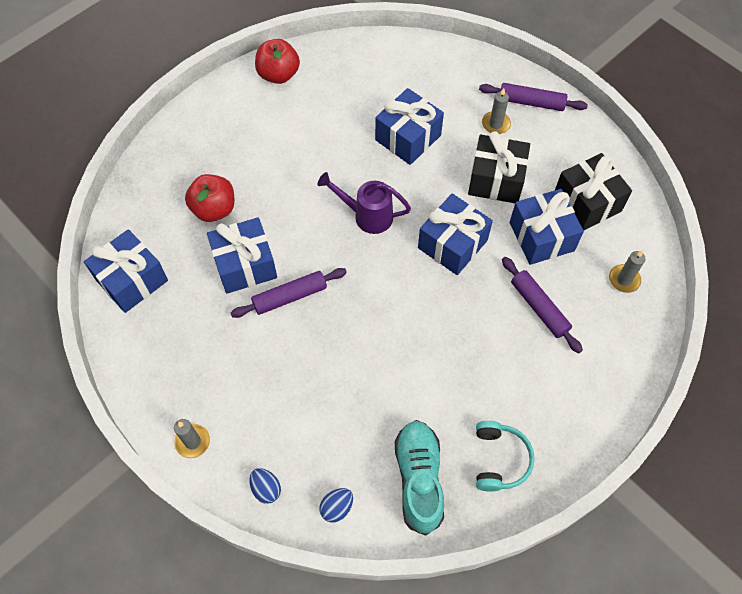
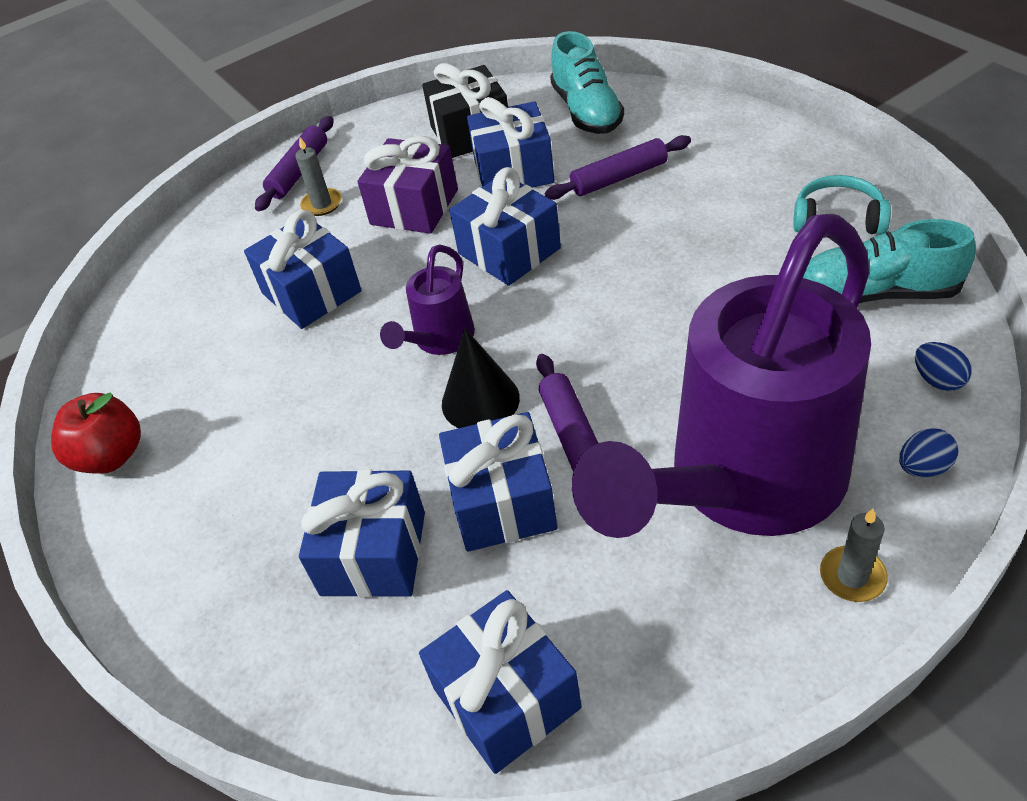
camera: 75 degrees left, 15 degrees down
red apple [185,174,234,222] -> blue gift [299,469,425,598]
black gift [468,131,530,203] -> purple gift [357,135,458,234]
grey candle [609,250,646,293] -> turquoise shoe [550,31,624,134]
none -> black cone [442,328,520,428]
none -> purple watering can [572,214,871,538]

